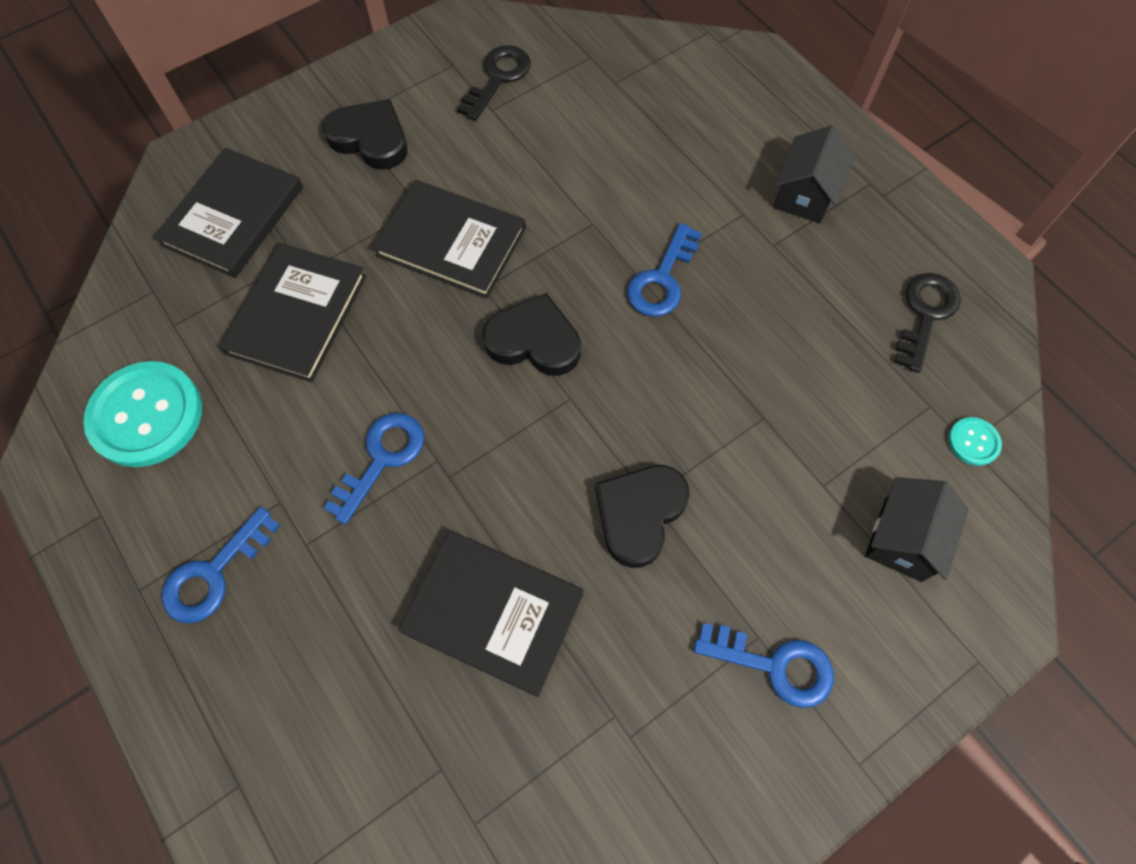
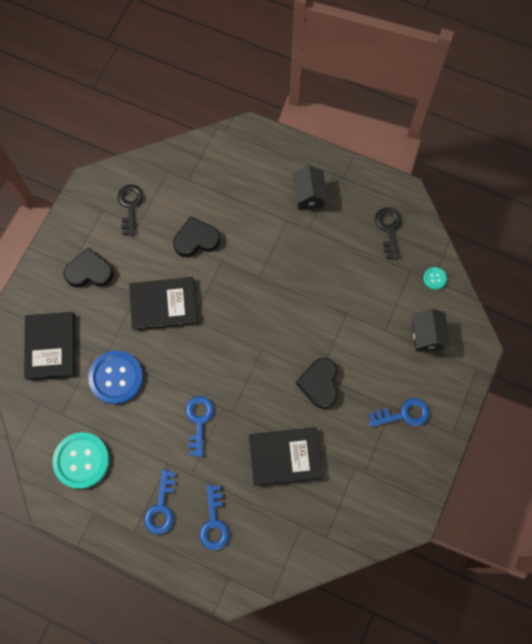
camera: 30 degrees left, 5 degrees up
black book [219,243,367,382] -> blue button [88,351,143,404]
black heart [482,293,581,376] -> black heart moved to [173,216,221,257]
blue key [627,223,702,317] -> blue key moved to [200,485,229,550]

